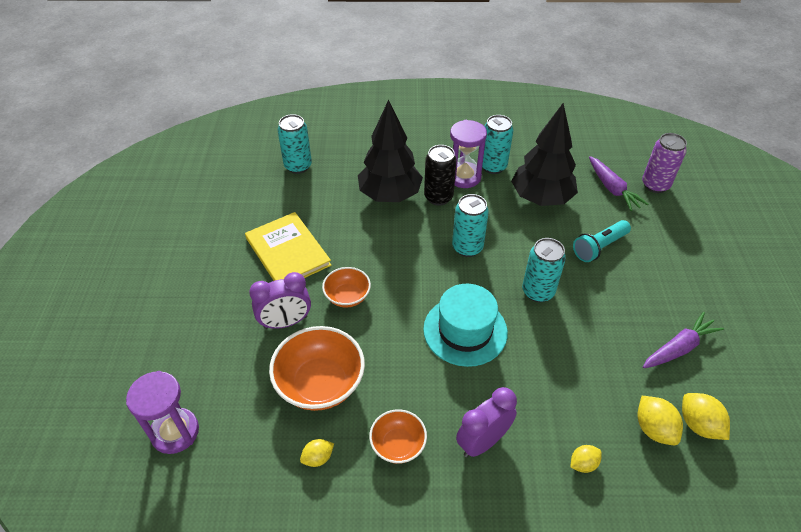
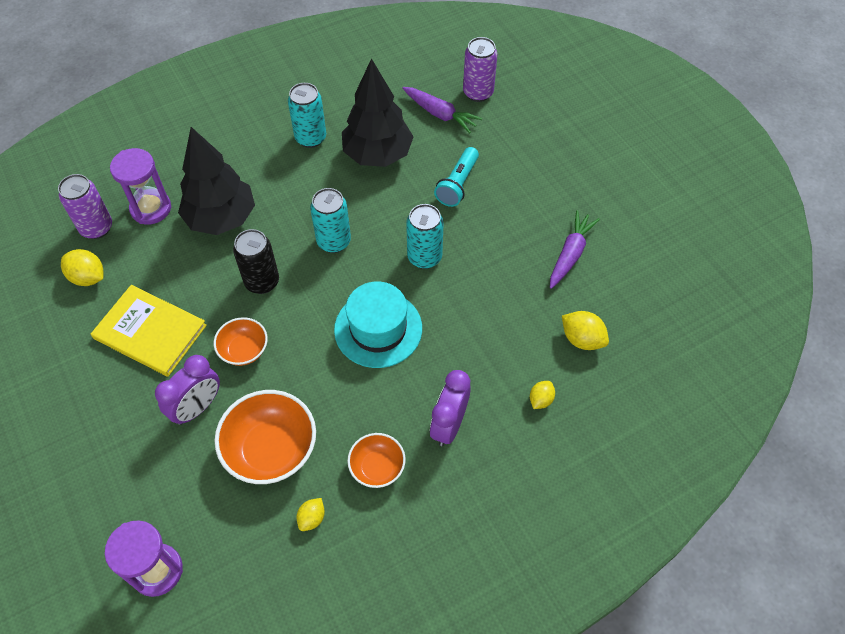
camera: 30 degrees left, 10 degrees up
turquoise can [277,114,312,174] -> purple can [58,174,112,239]
black can [424,145,457,206] -> black can moved to [233,229,279,294]
purple hourglass [450,120,487,188] -> purple hourglass moved to [110,148,171,225]
yellow lemon [682,393,730,440] -> yellow lemon moved to [61,249,103,286]

